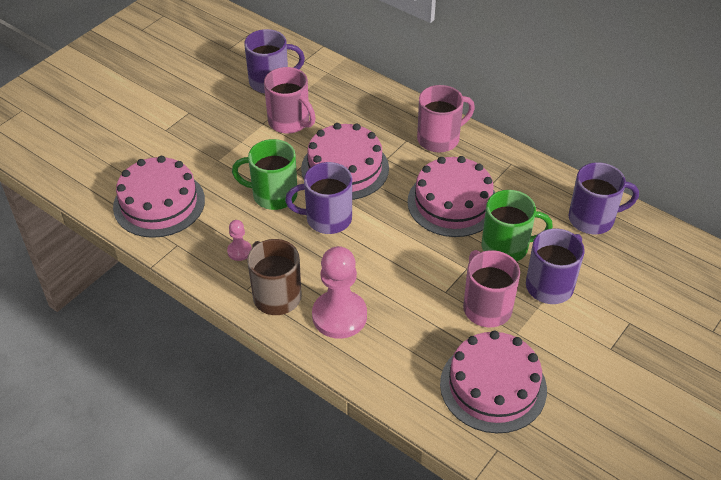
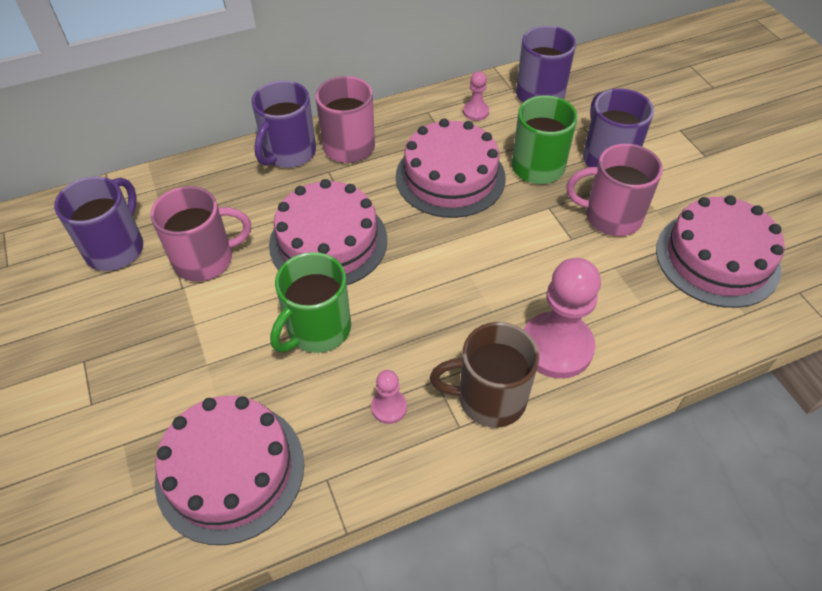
camera: 60 degrees left, 5 degrees up
purple mug [285,162,352,234] -> purple mug moved to [252,81,316,168]
none -> pink pawn [463,71,489,121]

